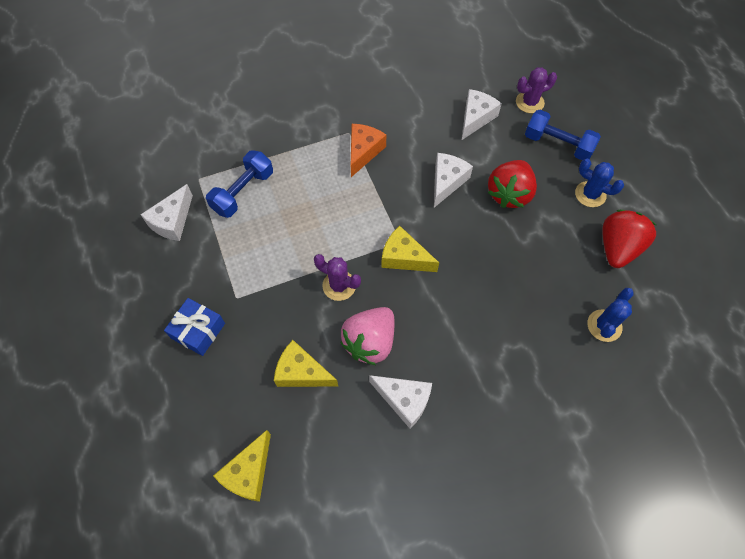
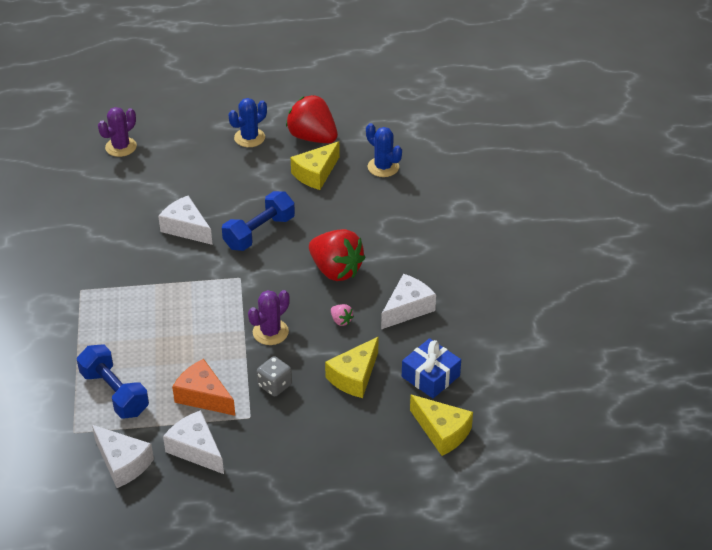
camera: 75 degrees left, 20 degrees down
blue gift [164,298,225,356] -> blue gift moved to [402,338,461,398]
pink strawberry [340,307,394,365] -> pink strawberry [331,304,354,326], size x0.41
orange cheese [351,124,386,177] -> orange cheese moved to [172,359,235,416]
yellow cheese [381,226,439,272] -> yellow cheese moved to [291,141,340,190]
white cheese [462,89,502,140] -> white cheese moved to [163,410,224,474]
red strawberry [488,160,537,208] -> red strawberry moved to [309,229,365,281]
purple cactus [516,67,557,113] -> purple cactus turned 45 degrees clockwise [98,107,137,157]
blue dumbbell [525,110,601,160] -> blue dumbbell moved to [222,191,295,251]
none -> grey dice [257,356,292,396]

